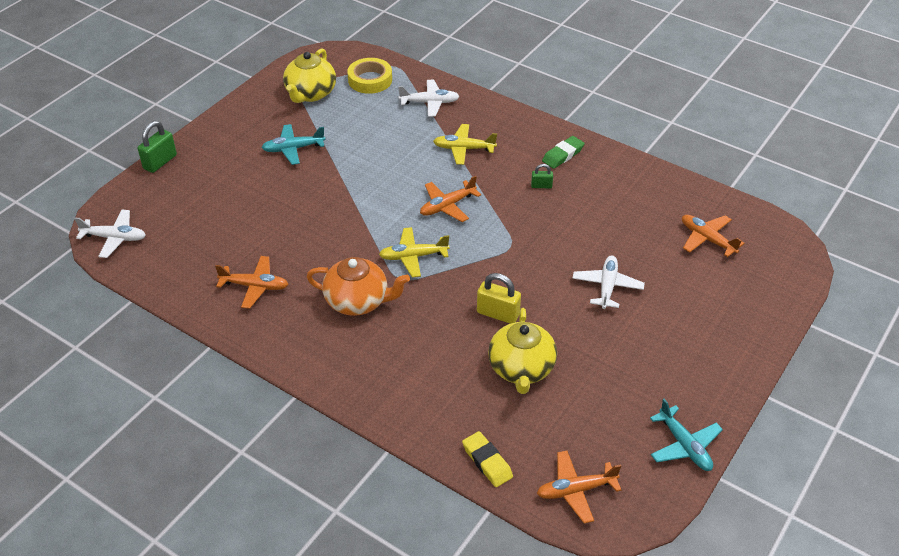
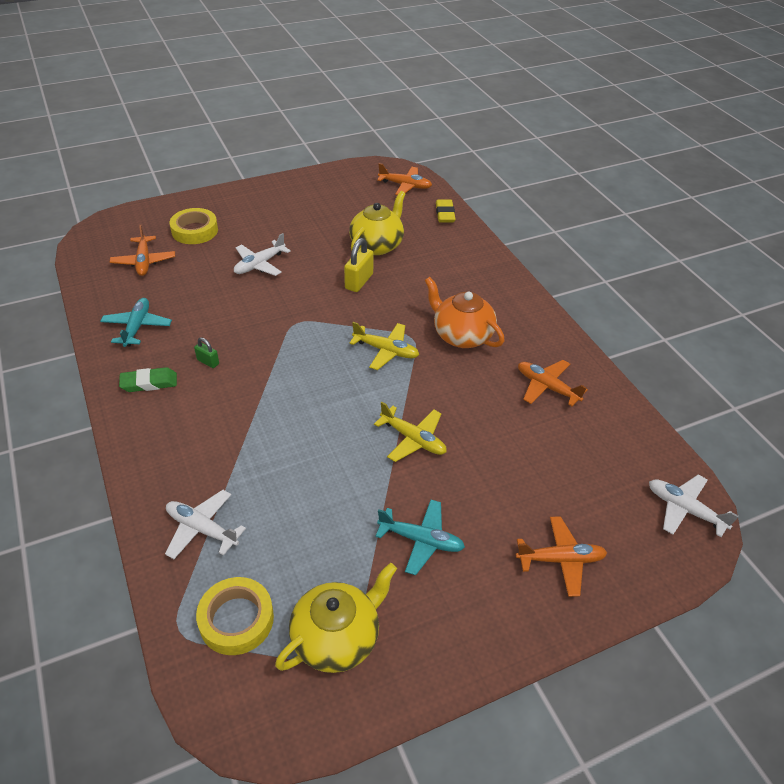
camera: 150 degrees left, 0 degrees up
green padlock [138,121,177,173] -> none
orange plane [420,176,481,222] -> orange plane moved to [516,516,607,597]
yellow plane [433,124,497,165] -> yellow plane moved to [374,402,447,462]
yellow padlock [477,273,521,324] -> yellow padlock turned 60 degrees clockwise [344,238,374,292]
turquoise plane [650,399,723,471] -> turquoise plane moved to [100,298,172,347]
none -> yellow tape [169,208,218,244]

